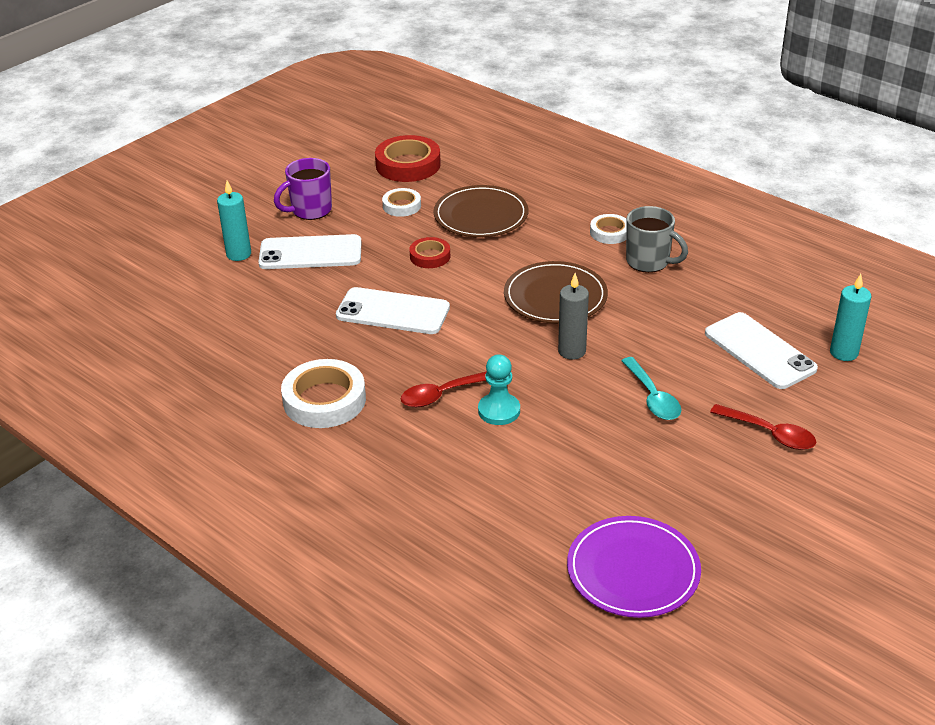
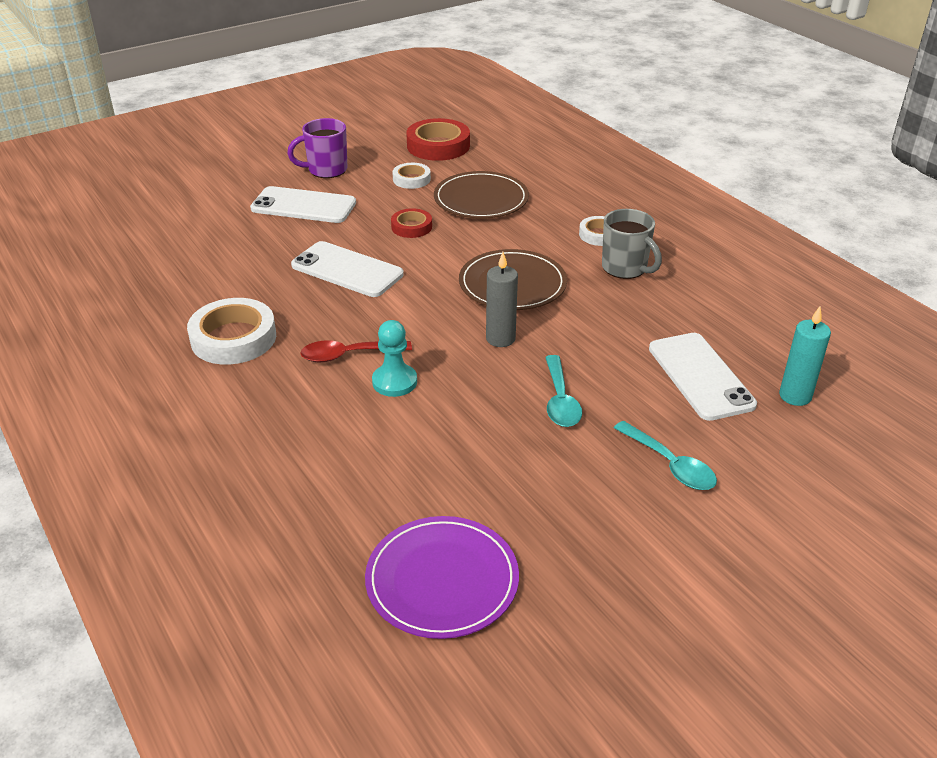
camera: 15 degrees right, 0 degrees up
turquoise candle [217,181,251,261] -> none
red spoon [710,404,816,450] -> turquoise spoon [614,421,717,490]

